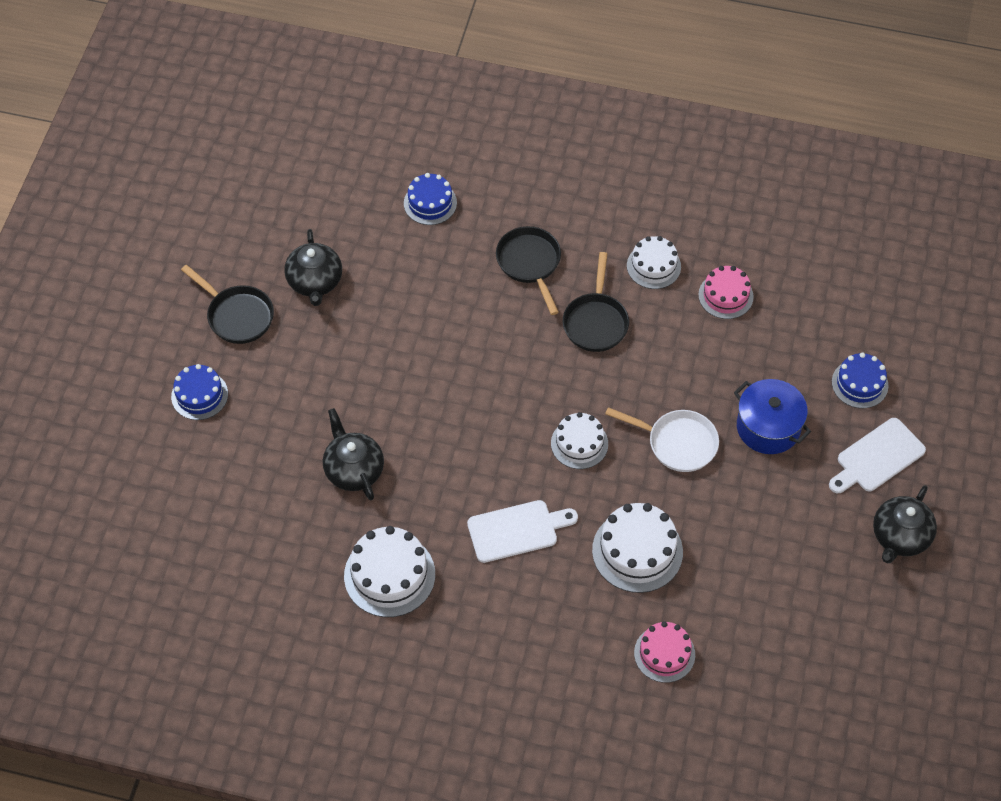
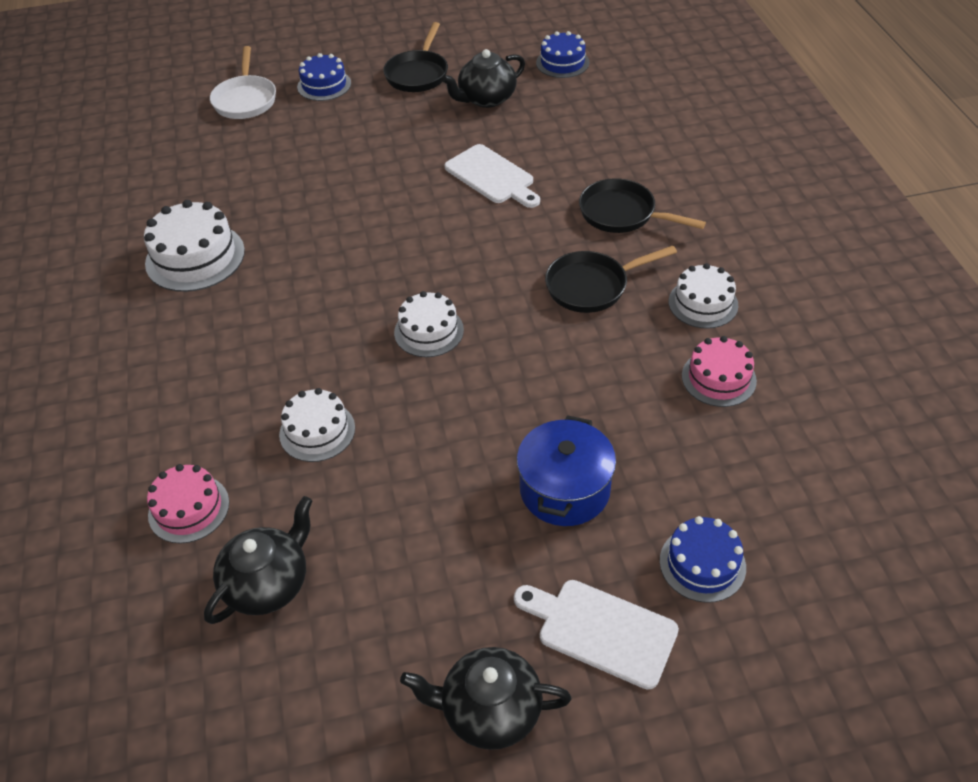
camera: 65 degrees right, 10 degrees down
black teapot [323,408,384,500] -> black teapot moved to [204,496,313,624]
blue cake [404,173,457,225] -> blue cake moved to [536,31,589,78]
white cutting board [467,500,578,563] -> white cutting board moved to [445,144,540,208]
black pan [496,226,561,315] -> black pan turned 105 degrees counterclockwise [579,178,706,233]
white cake [592,503,683,593] -> white cake [279,388,355,462], size x0.65
white pan [605,407,719,472] -> white pan moved to [210,46,276,119]

